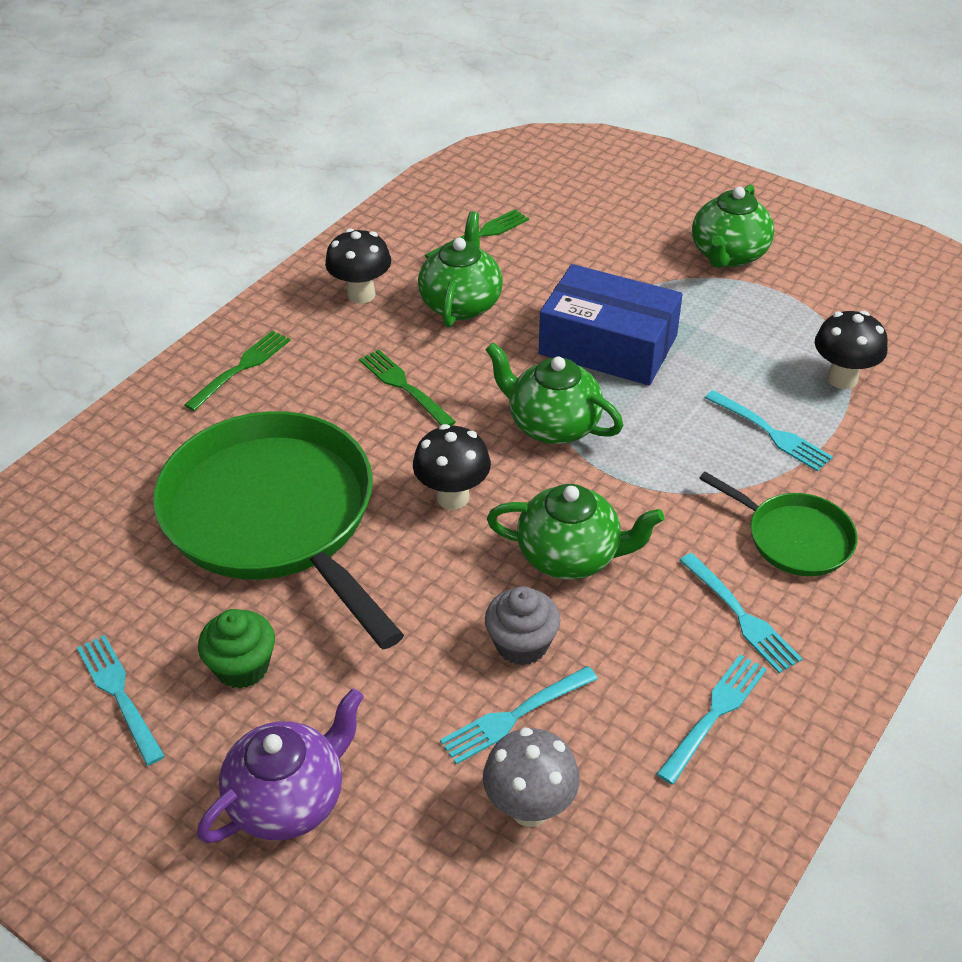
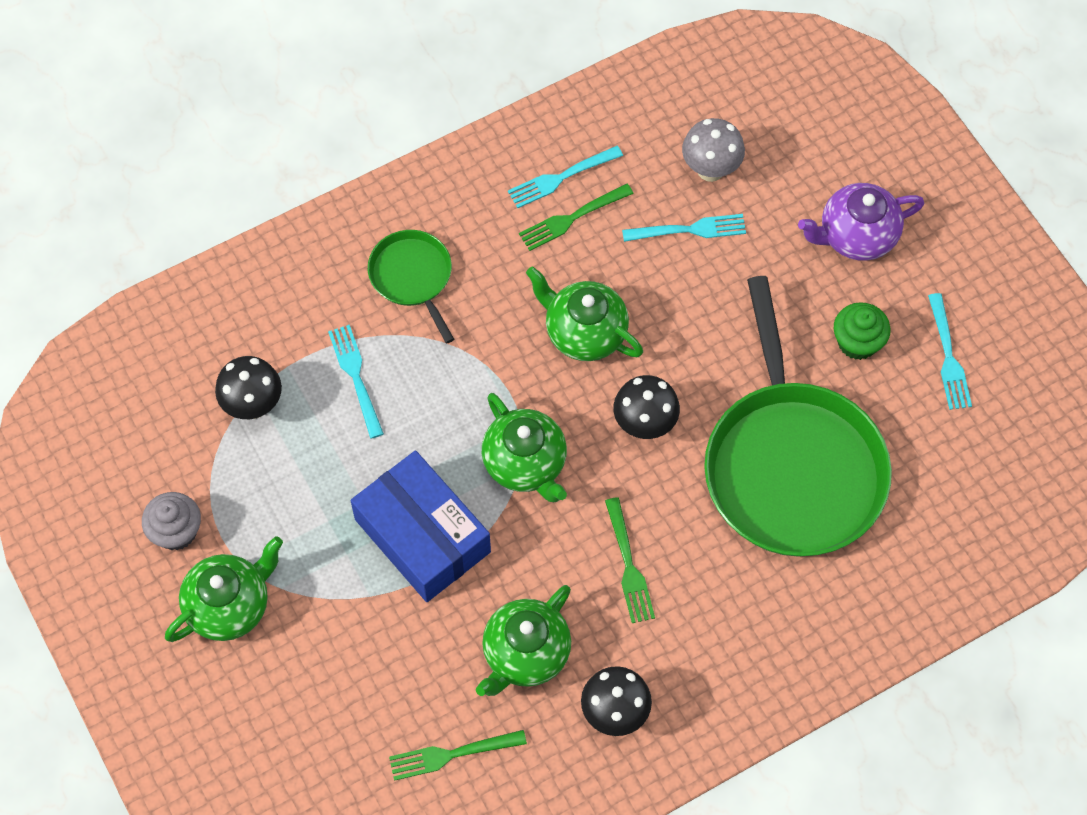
camera: 155 degrees left, 20 degrees up
green fork [184,330,291,411] -> green fork moved to [519,184,634,251]
grey cupcake [485,586,560,665] -> grey cupcake moved to [142,492,201,550]
turquoise fork [679,553,802,673] -> none

